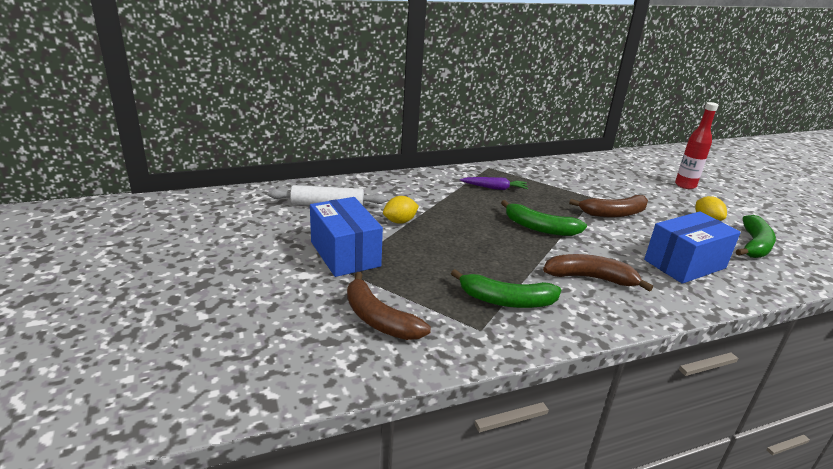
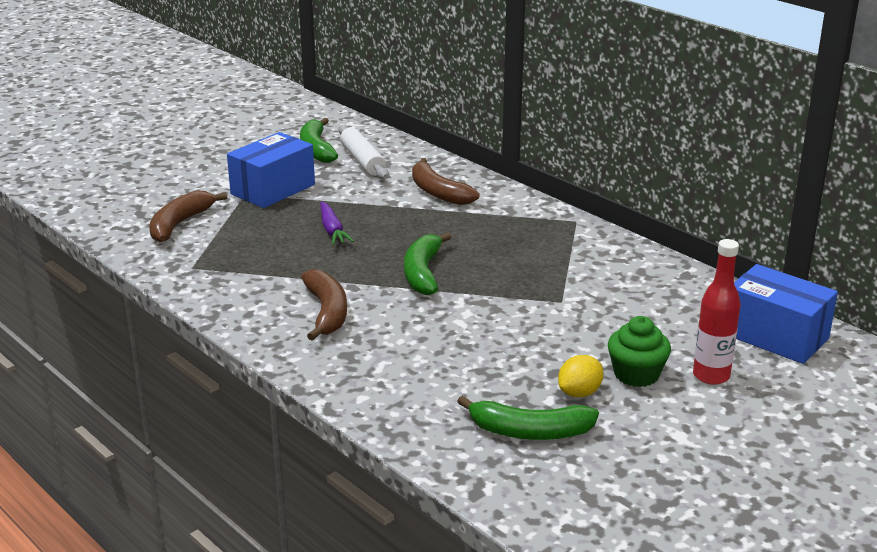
camera: 70 degrees right, 0 degrees up
yellow lemon [383,196,419,224] -> none
green banana [451,269,561,308] -> green banana moved to [300,118,338,163]
purple carrot [460,177,528,190] -> purple carrot moved to [321,202,354,245]
brown banana [569,195,648,218] -> brown banana moved to [412,158,479,205]
blue box [644,211,741,284] -> blue box moved to [734,264,838,364]
none -> green cupcake [608,316,671,387]

